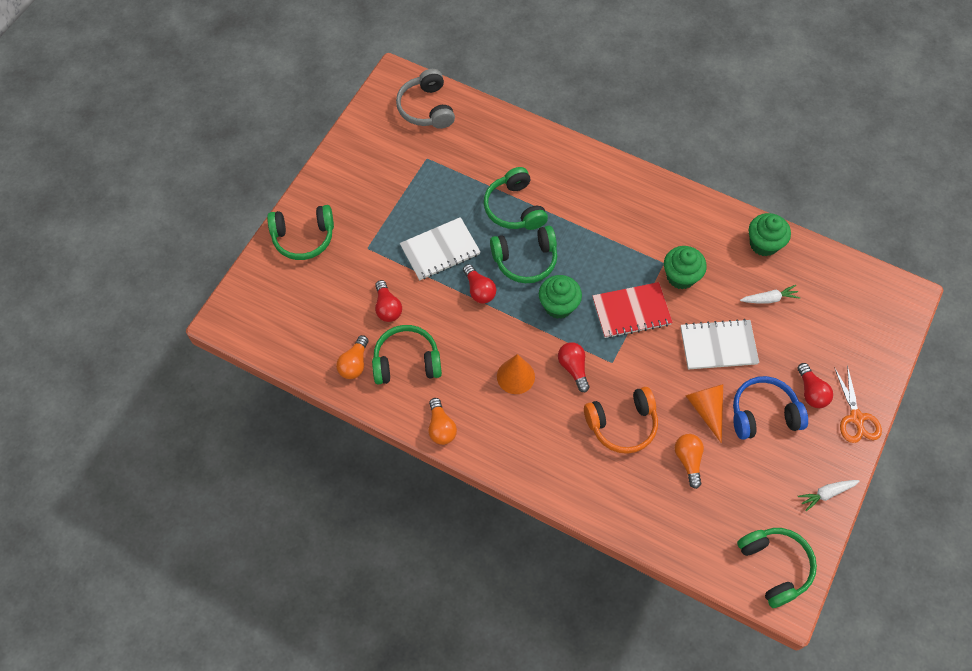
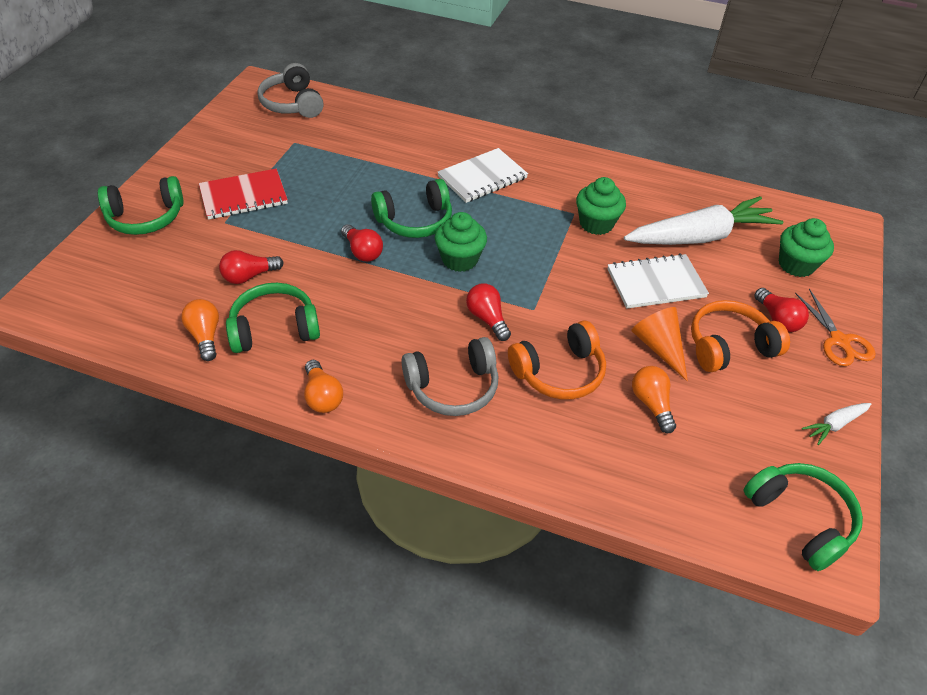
camera: 10 degrees left, 15 degrees down
orange light bulb [336,335,369,379] -> orange light bulb turned 150 degrees clockwise [181,299,219,361]
red light bulb [375,280,402,322] -> red light bulb turned 90 degrees clockwise [219,250,284,284]
white notebook [400,217,480,280] -> white notebook moved to [438,148,528,203]
green headphones [484,167,548,230] -> none
orange cone [497,354,535,394] -> none
red notebook [593,282,673,338] -> red notebook moved to [199,168,288,219]
blue headphones [733,376,808,440] -> orange headphones [691,300,790,372]
white carrot [740,285,801,303] -> white carrot [624,196,783,245], size x2.36
green cupcake [749,213,791,256] -> green cupcake moved to [779,218,834,277]
none -> grey headphones [402,337,498,416]

